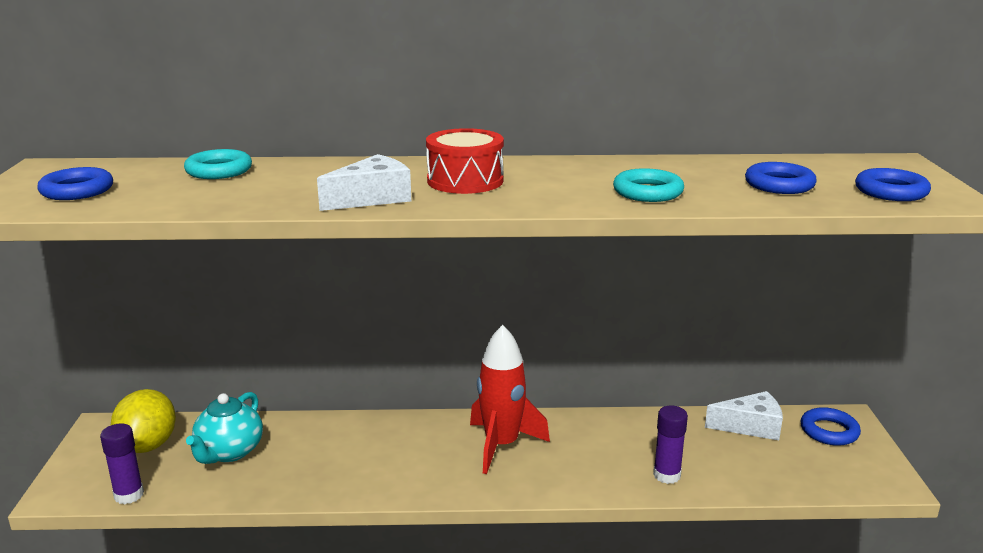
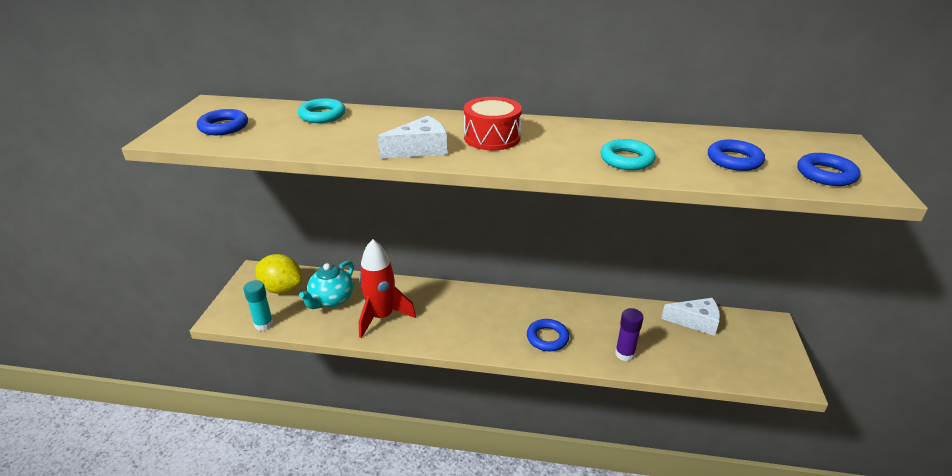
camera: 10 degrees right, 10 degrees up
purple glue stick [100,423,144,504] -> turquoise glue stick [243,280,274,331]
yellow lemon [111,389,176,453] -> yellow lemon turned 75 degrees counterclockwise [255,254,302,294]
red rocket [470,325,550,474] -> red rocket moved to [359,239,416,338]
blue ring [800,407,861,446] -> blue ring moved to [527,319,569,351]

